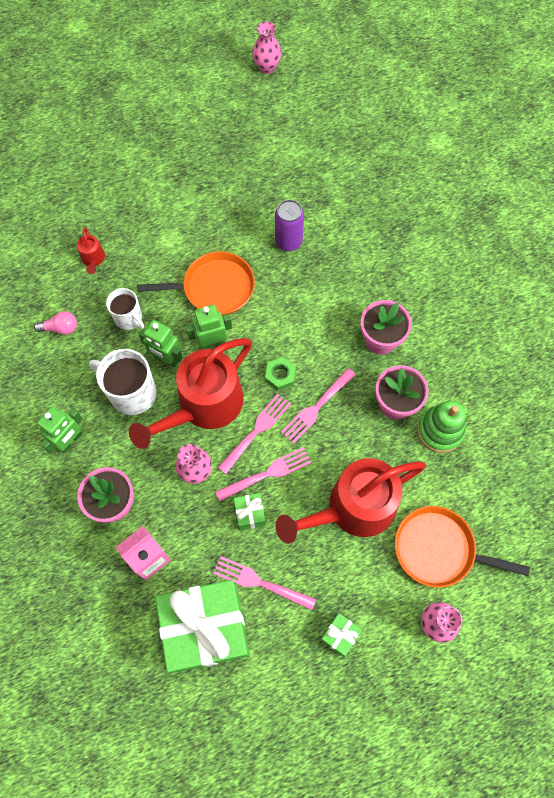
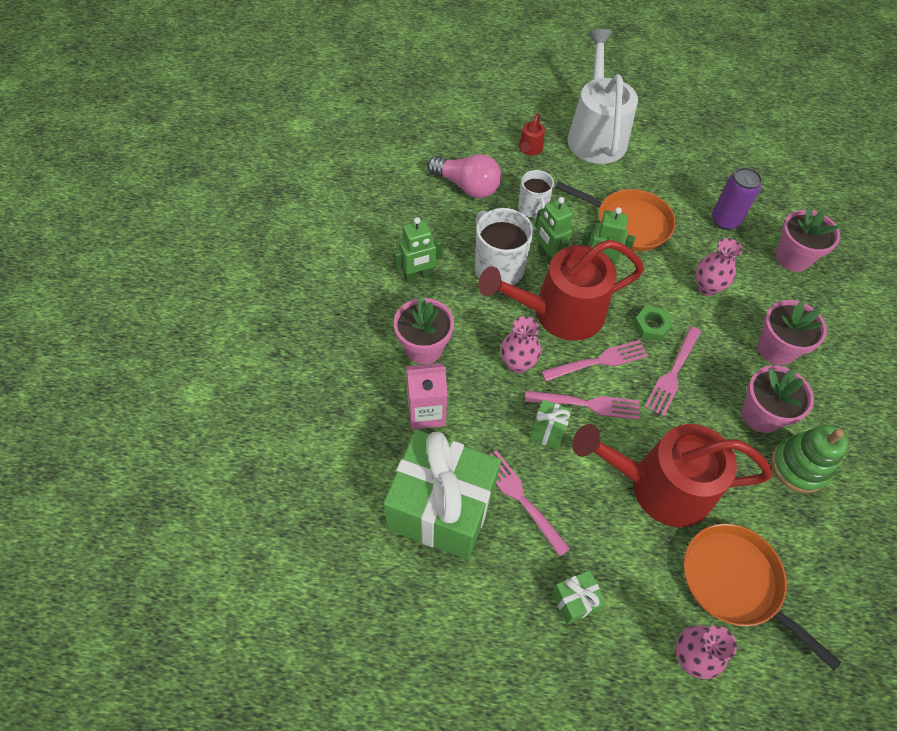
camera: 30 degrees right, 10 degrees down
pink light bulb [34,311,77,335] -> pink light bulb [427,154,501,198], size x1.76
pink vase [252,21,282,74] -> pink vase moved to [696,238,742,296]
pink fork [281,368,356,444] -> pink fork turned 45 degrees counterclockwise [645,326,701,417]
none -> white watering can [568,29,638,164]
none -> pink flower pot [775,207,840,272]

